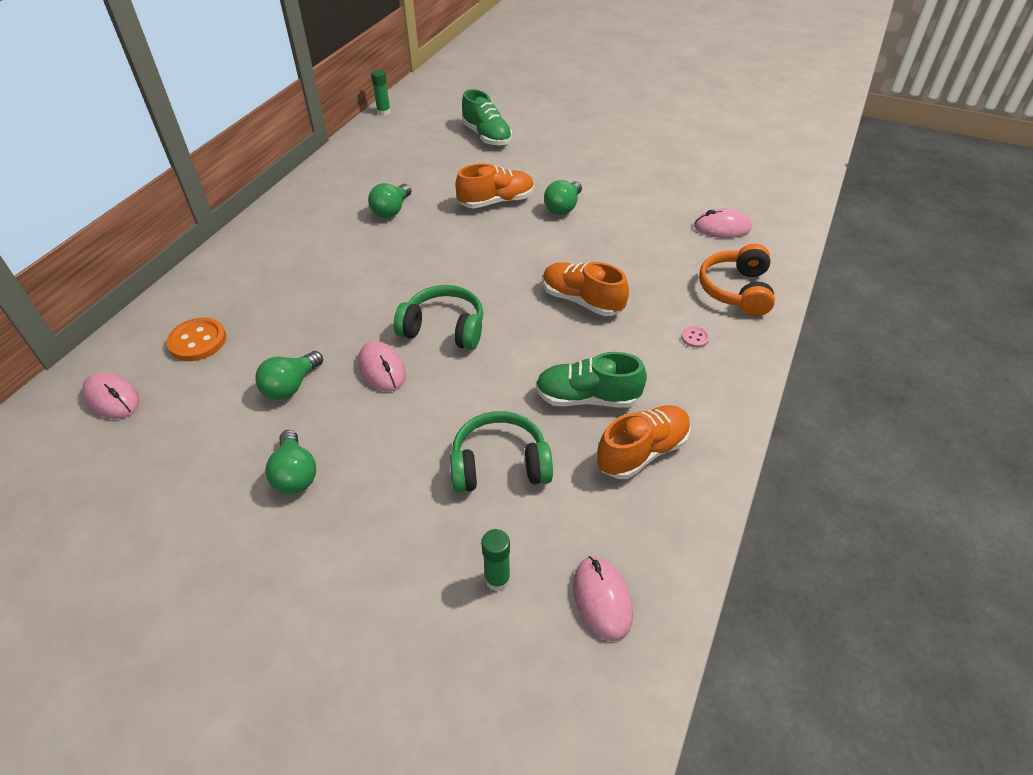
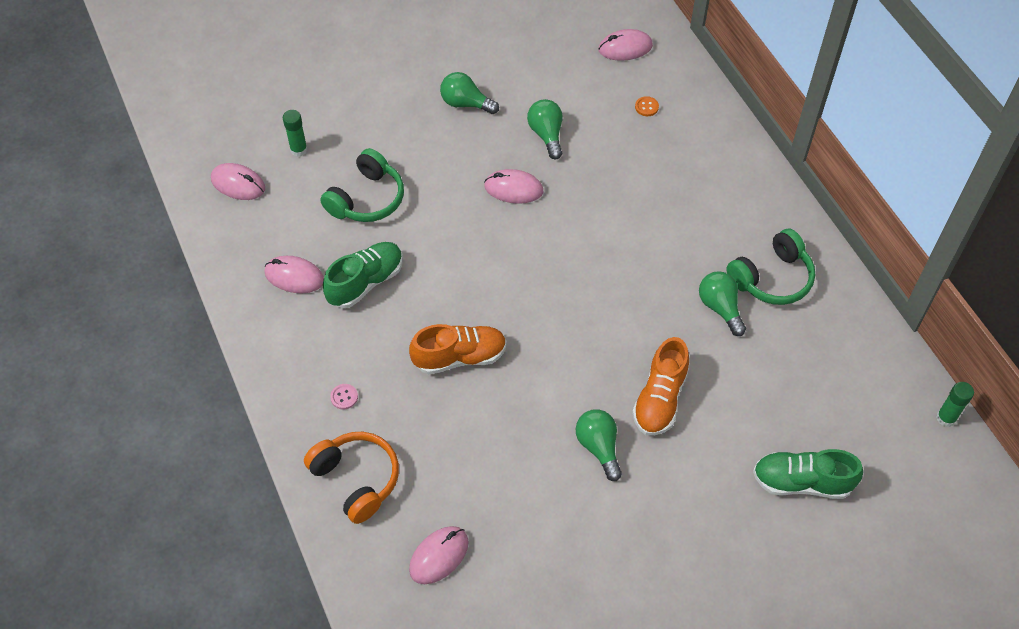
camera: 130 degrees right, 10 degrees up
orange button [166,317,226,361] -> orange button [635,96,659,116], size x0.49
green headphones [394,285,483,350] -> green headphones moved to [726,228,815,305]
orange shoe [597,405,691,479] -> pink mouse [265,256,324,293]

